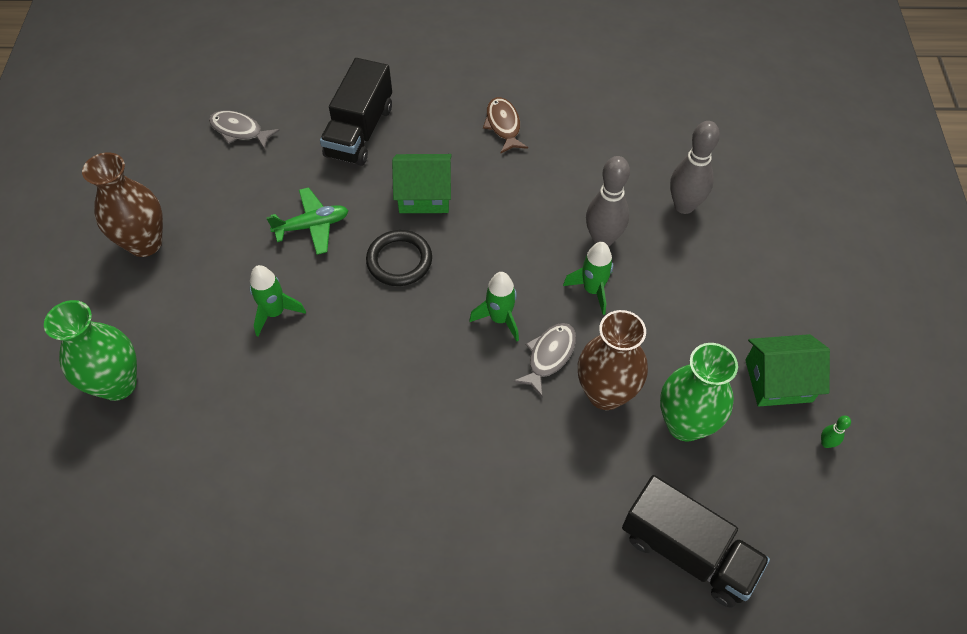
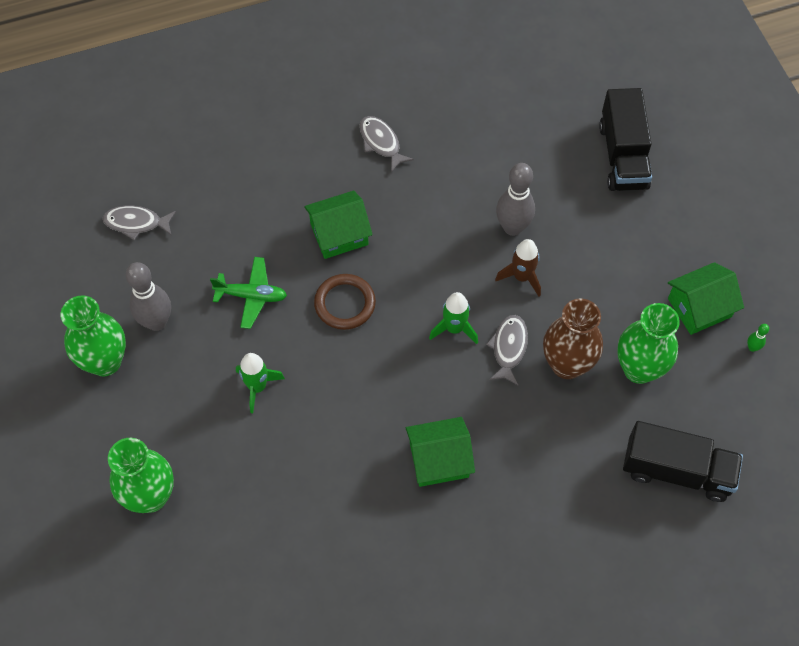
camera: 20 degrees left, 5 degrees up
brown vase [82,153,163,257] -> green vase [61,295,126,376]
green plane [266,187,349,255] -> green plane turned 45 degrees clockwise [210,257,287,329]
black truck [320,58,392,166] -> black truck moved to [599,88,652,191]
black ring [366,230,432,286] -> brown ring [314,274,376,330]
brown fish [483,97,528,154] -> grey fish [360,116,414,173]
green rocket [563,242,613,315] -> brown rocket [495,239,541,296]
grey bowling pin [670,121,720,214] -> grey bowling pin moved to [126,262,171,331]
none -> green house [406,417,475,487]

